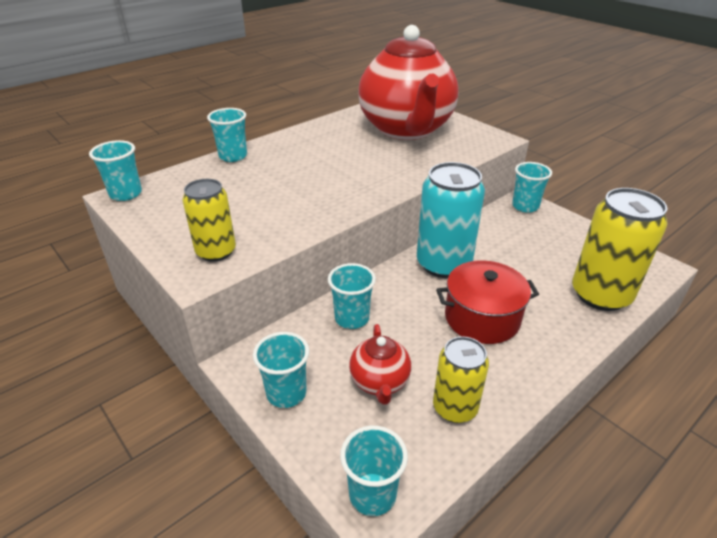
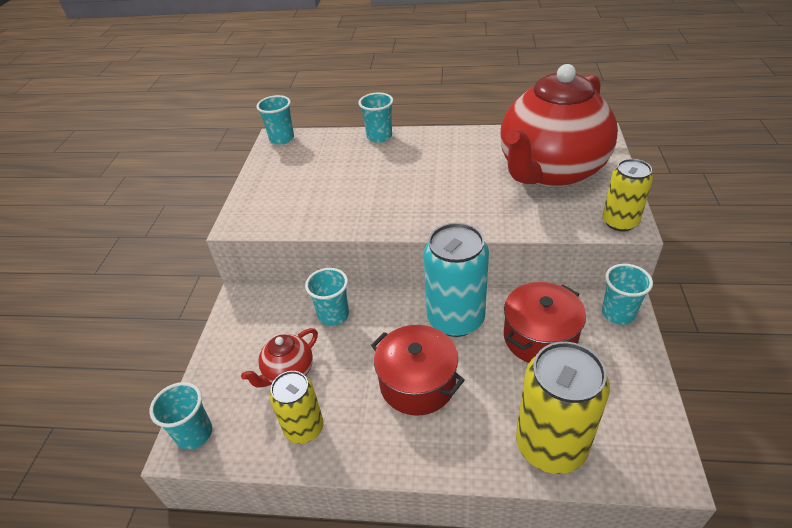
camera: 50 degrees right, 5 degrees up
yellow can [182,179,236,262] -> yellow can moved to [602,159,653,231]
turquoise cup [253,332,309,408] -> none
none -> red pot [504,282,586,363]

